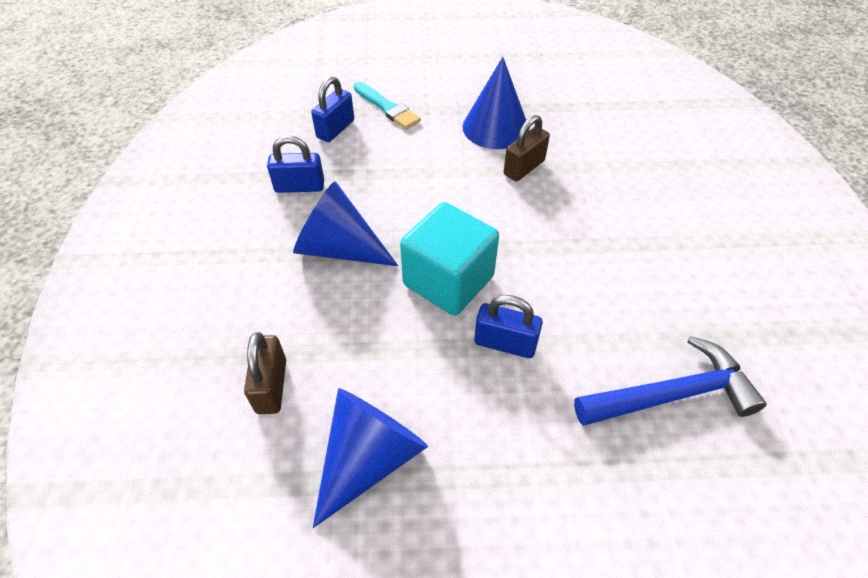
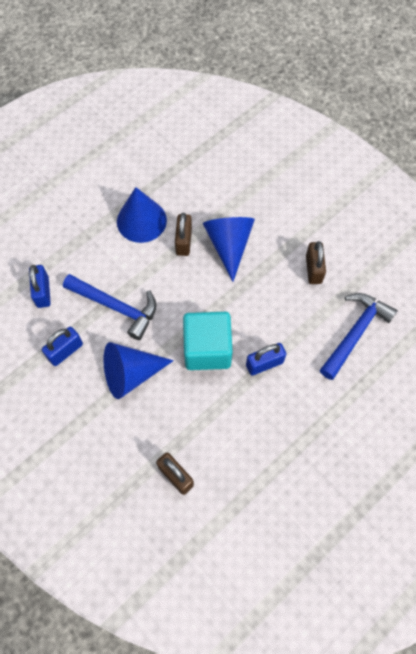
camera: 40 degrees left, 15 degrees up
blue cone [313,388,428,528] -> blue cone moved to [203,217,255,282]
turquoise brush [354,82,421,129] -> none
none -> blue hammer [63,274,156,340]
none -> brown padlock [306,241,326,284]

